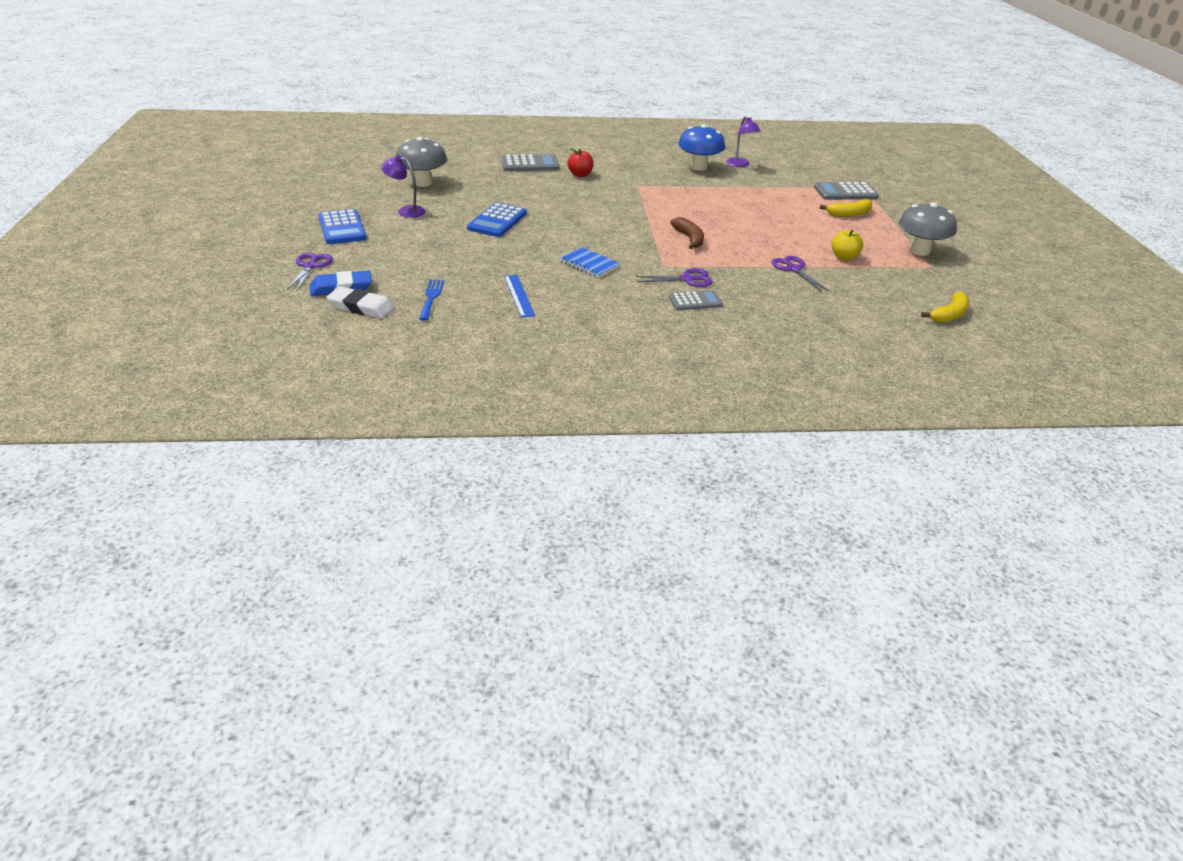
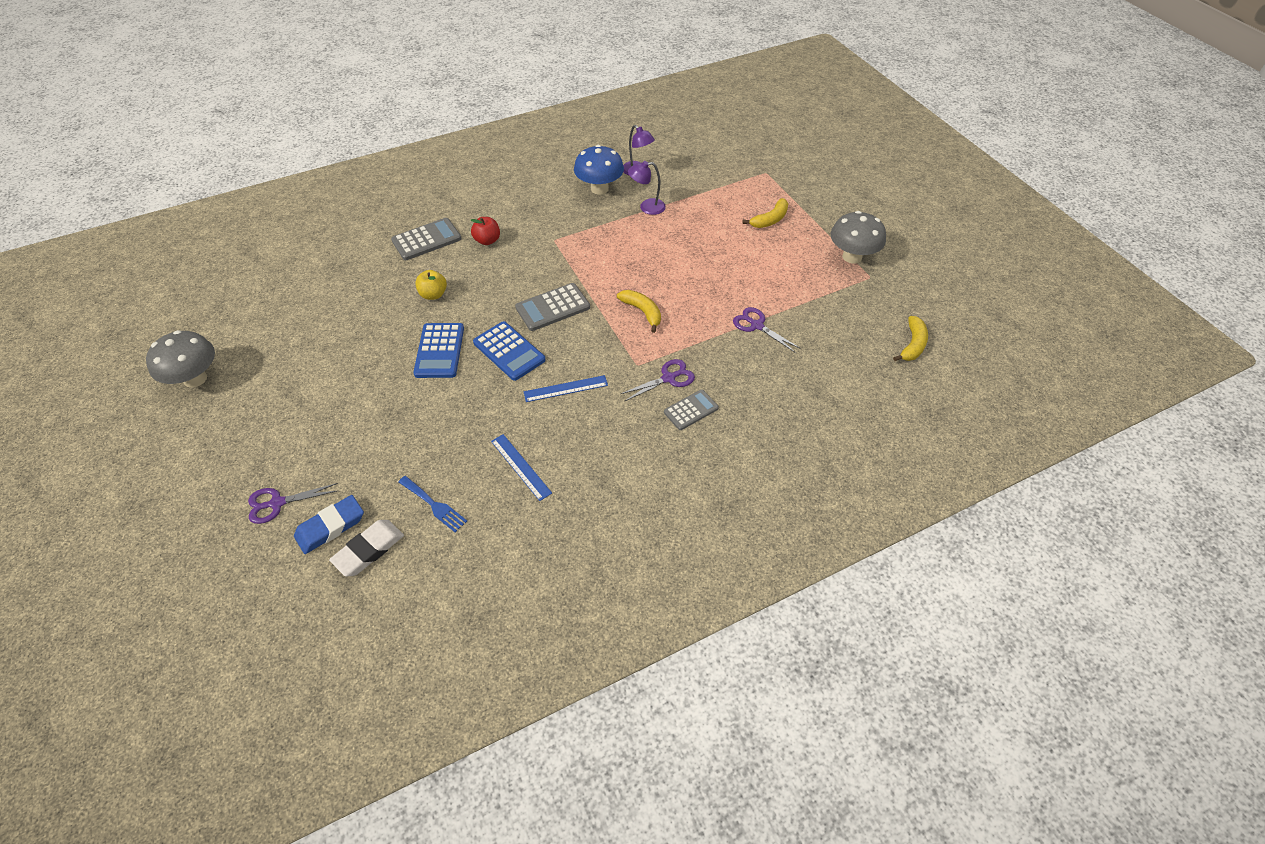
camera: 20 degrees left, 15 degrees up
purple scissors [287,253,333,291] -> purple scissors turned 90 degrees counterclockwise [248,483,338,524]
blue calculator [318,209,367,244] -> blue calculator moved to [473,321,546,381]
white eraser [326,286,395,319] -> white eraser turned 45 degrees counterclockwise [329,520,404,577]
purple lamp [381,155,425,218] -> purple lamp moved to [628,161,666,215]
grey mushroom [396,137,447,187] -> grey mushroom moved to [146,330,215,388]
blue fork [419,279,445,321] -> blue fork turned 150 degrees clockwise [398,476,467,532]
blue notebook [560,247,620,278] -> blue ruler [524,375,608,402]
brown banana [670,217,704,249] -> yellow banana [617,290,661,333]
grey calculator [814,182,879,200] -> grey calculator moved to [515,283,590,331]
yellow apple [831,230,863,261] -> yellow apple moved to [415,270,447,300]

